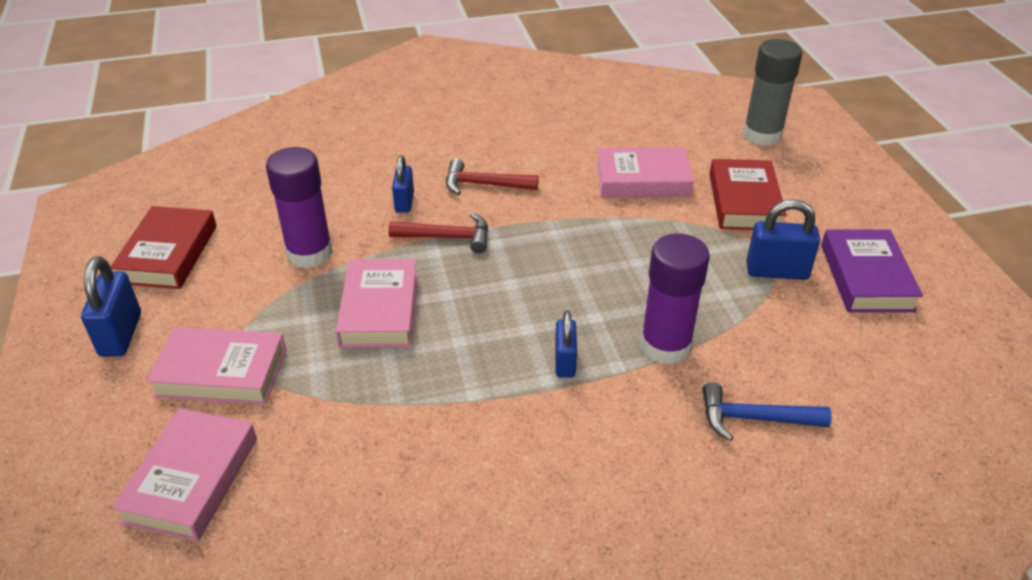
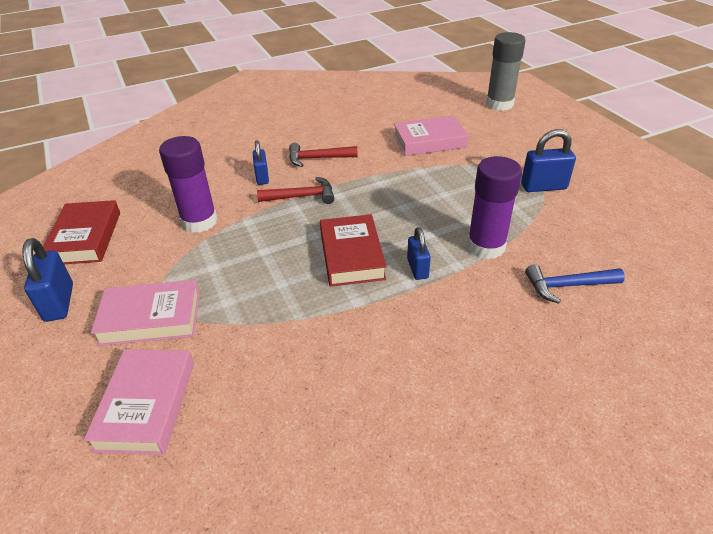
camera: 10 degrees left, 0 degrees up
pink book [336,259,418,348] -> none
red book [709,159,787,230] -> red book moved to [320,214,386,287]
purple book [821,229,923,312] -> none

